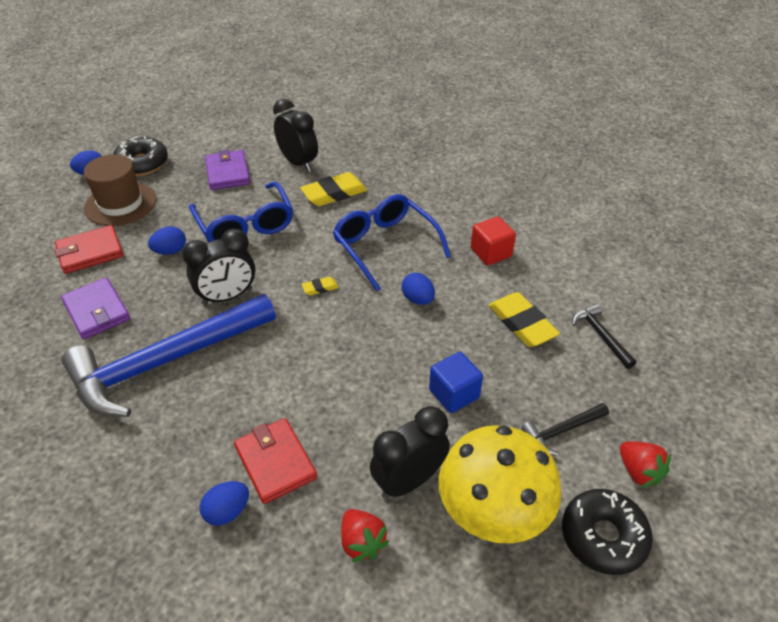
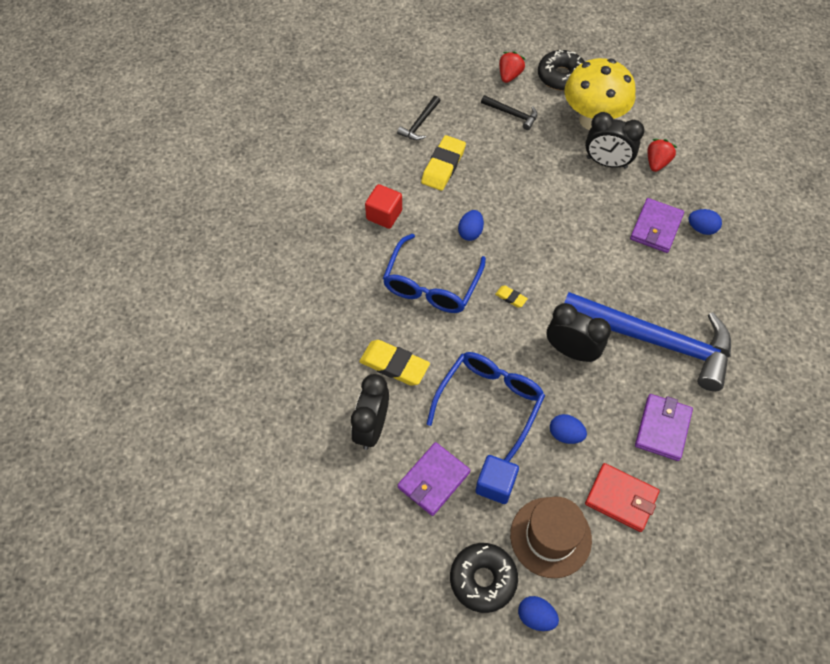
camera: 125 degrees left, 15 degrees up
red wallet [234,418,317,504] -> purple wallet [630,198,684,253]
blue cube [429,352,483,413] -> blue cube moved to [475,455,519,504]

